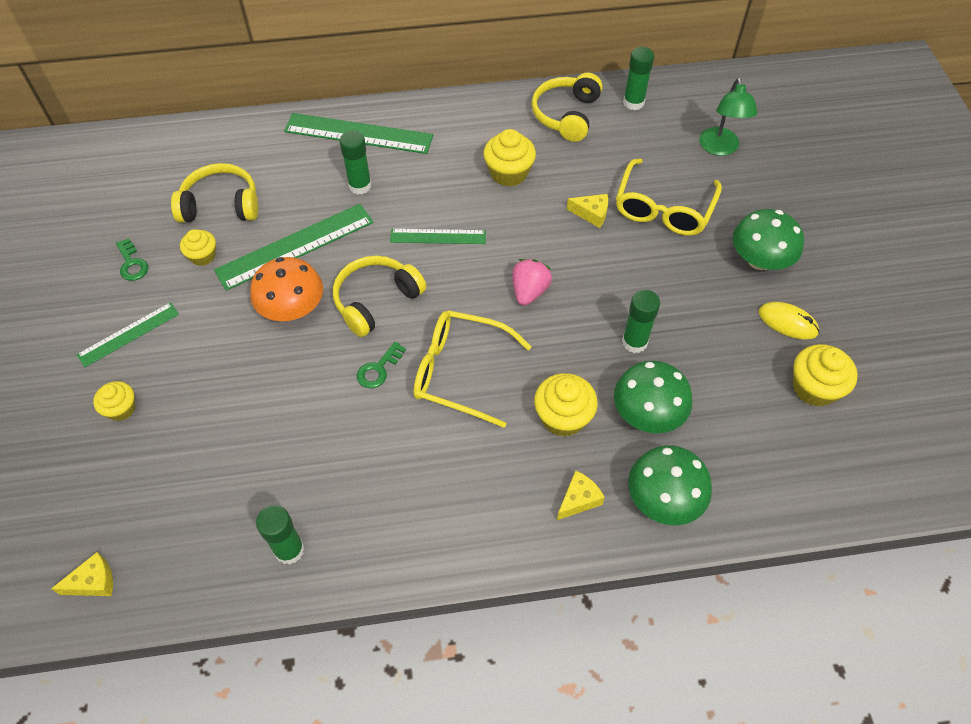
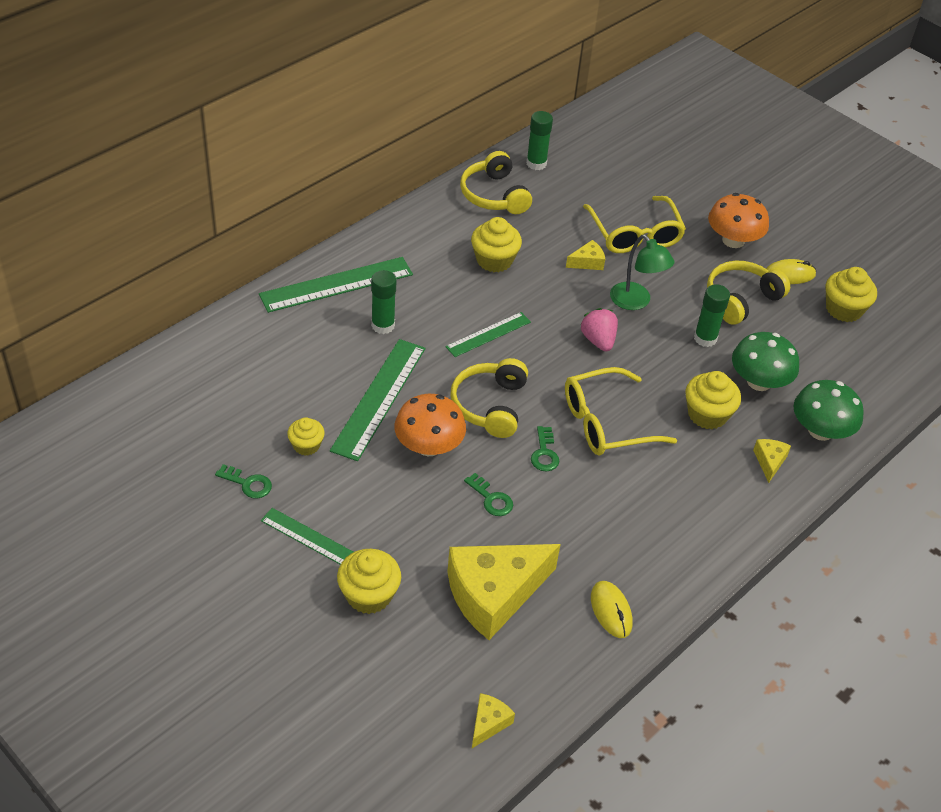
camera: 40 degrees left, 10 degrees down
green ruler [77,302,179,367] -> green ruler turned 75 degrees counterclockwise [261,508,353,565]
yellow cupcake [93,381,136,421] -> yellow cupcake [337,549,401,614], size x1.58
yellow headphones [171,163,258,223] -> yellow headphones moved to [707,261,790,325]
green glue stick [256,505,305,565] -> yellow mouse [591,581,633,638]
green lamp [699,78,758,156] -> green lamp moved to [610,235,674,310]
green mushroom [733,209,804,270] -> orange mushroom [708,193,769,248]
none -> yellow cheese [447,544,561,640]
none -> green key [464,473,513,516]

